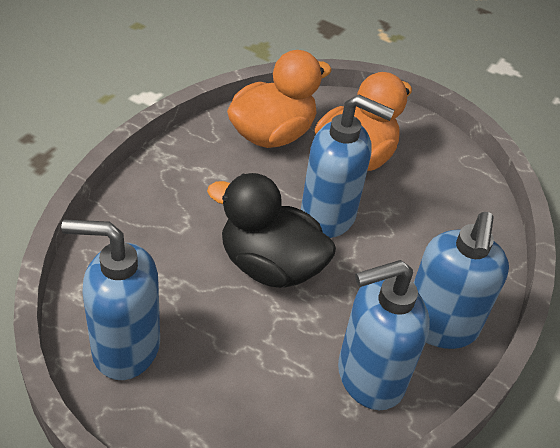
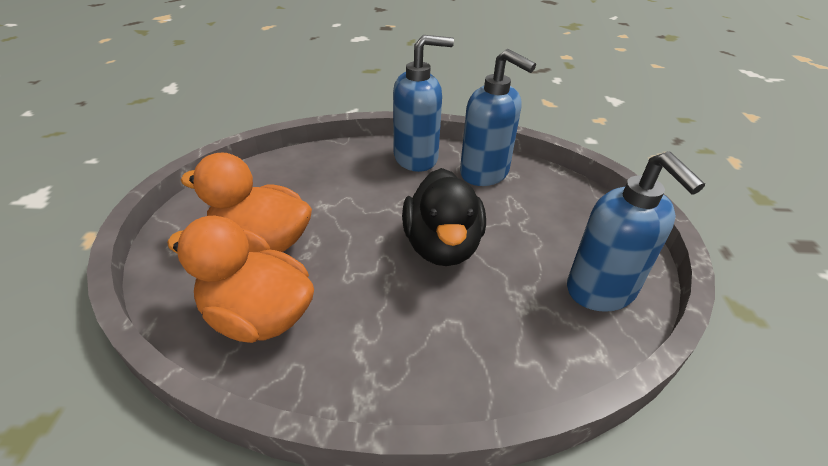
camera: 115 degrees left, 5 degrees down
blue soap dispenser [301,95,394,238] -> none

